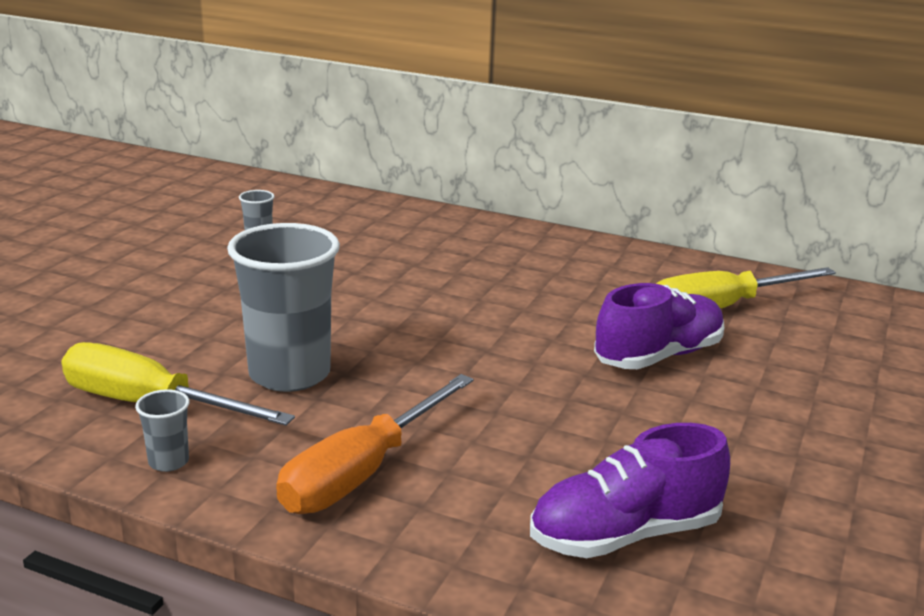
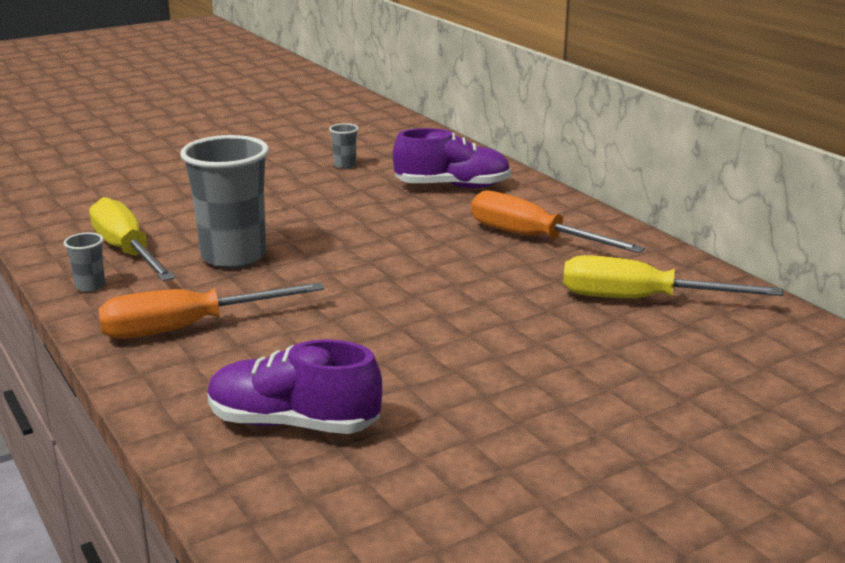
camera: 35 degrees right, 0 degrees up
purple shoe [594,283,724,369] -> purple shoe moved to [393,128,511,188]
none -> orange screwdriver [471,191,645,253]

